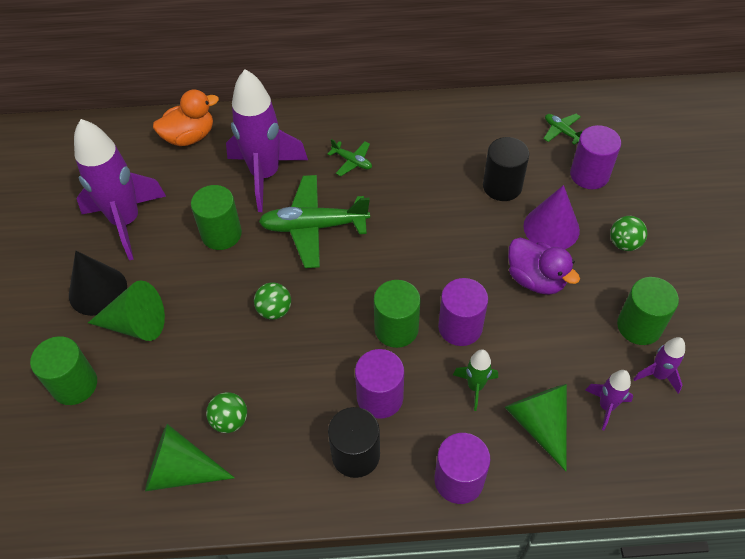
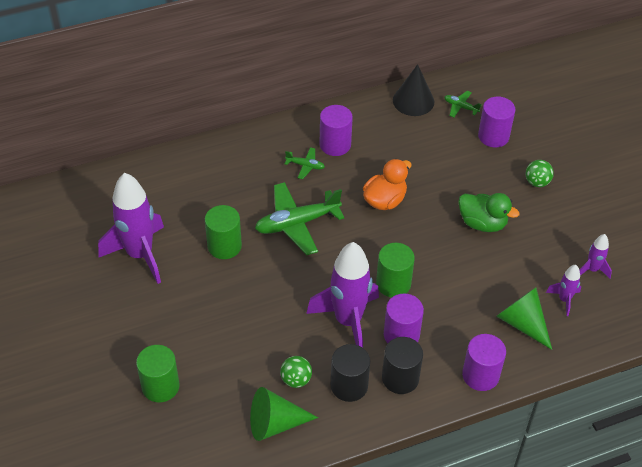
camera: 20 degrees left, 5 degrees down
black cone [69,251,127,316] -> black cone moved to [393,64,434,116]
green cone [88,280,165,341] -> none
orange duck [153,90,219,146] -> orange duck moved to [363,159,412,210]
purple rocket [226,69,308,212] -> purple rocket moved to [306,242,379,348]
green ball [254,282,291,320] -> none
purple cylinder [438,278,488,346] -> purple cylinder moved to [320,105,353,156]
green rocket [453,349,498,411] -> none
black cylinder [483,137,529,201] -> black cylinder moved to [331,344,370,402]
purple duck [508,238,580,295] -> green duck [458,193,519,232]
purple cone [523,185,580,249] -> none
green cylinder [617,277,679,345] -> none

